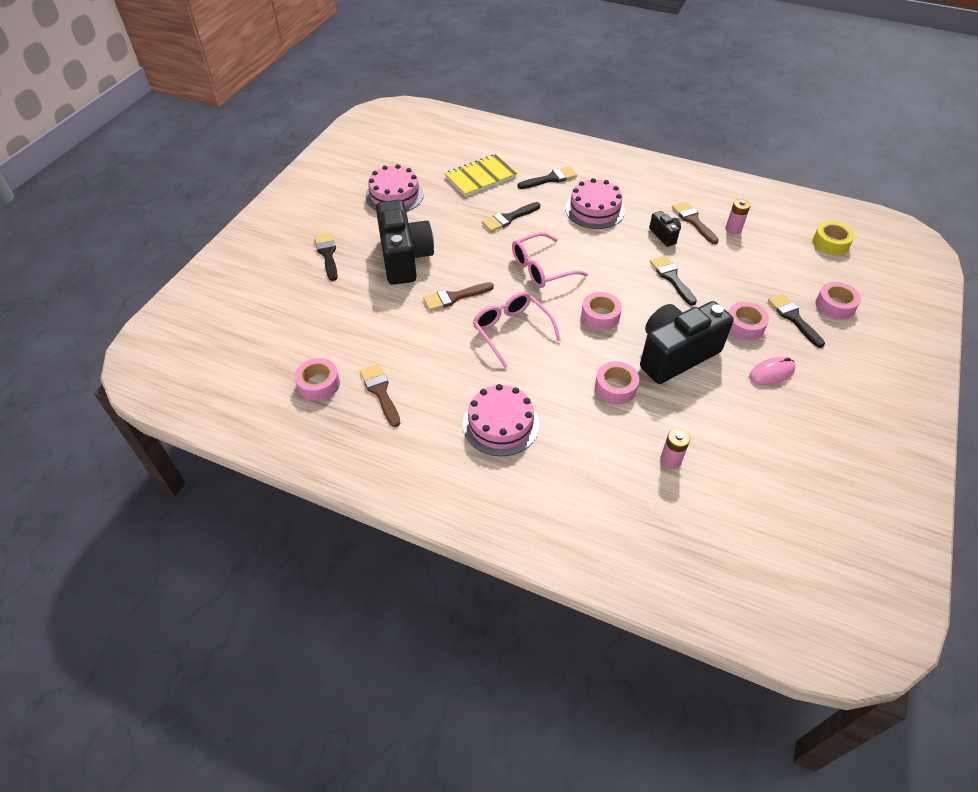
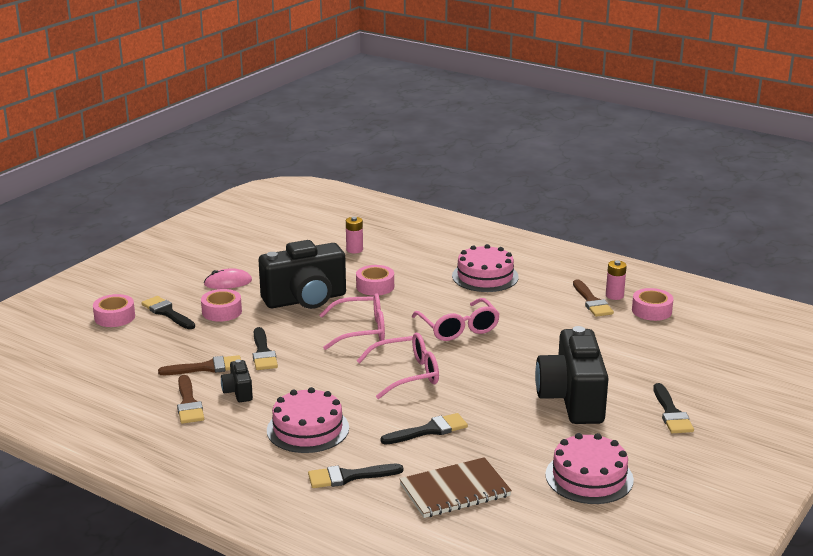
camera: 170 degrees left, 25 degrees down
brown brush [423,282,494,311] -> brown brush moved to [158,355,241,375]
yellow notebook [445,154,517,197] -> brown notebook [399,457,512,518]
pink tape [581,292,622,330] -> pink glasses [319,293,385,350]
pink battery [726,199,751,235] -> pink battery moved to [606,260,627,300]
black brush [768,293,825,348] -> black brush turned 150 degrees clockwise [141,296,195,329]
yellow tape [813,221,855,255] -> none

